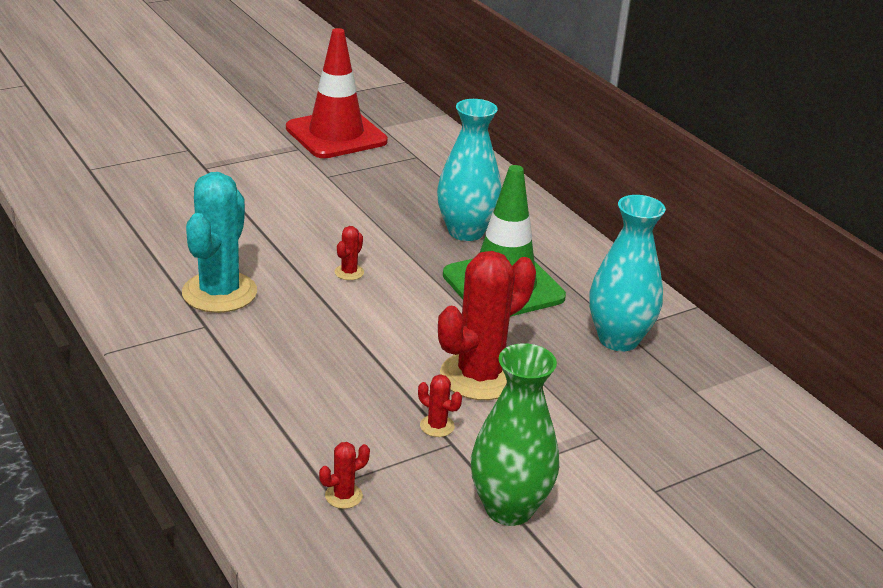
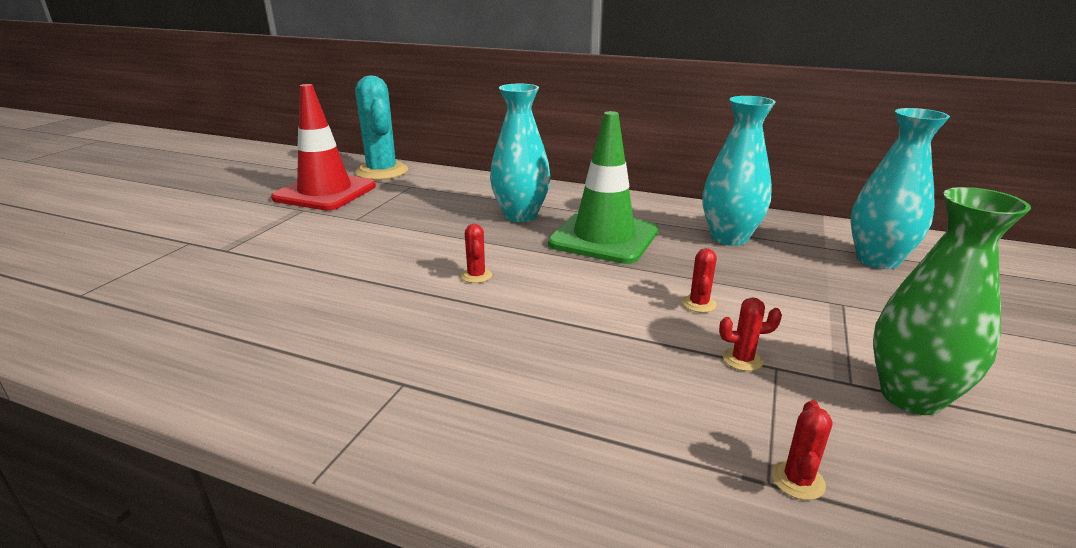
camera: 35 degrees left, 5 degrees down
turquoise cactus [182,172,257,313] -> turquoise cactus moved to [355,76,408,180]
red cactus [438,251,536,400] -> red cactus [682,248,717,313], size x0.41
none -> turquoise vase [850,108,950,269]

